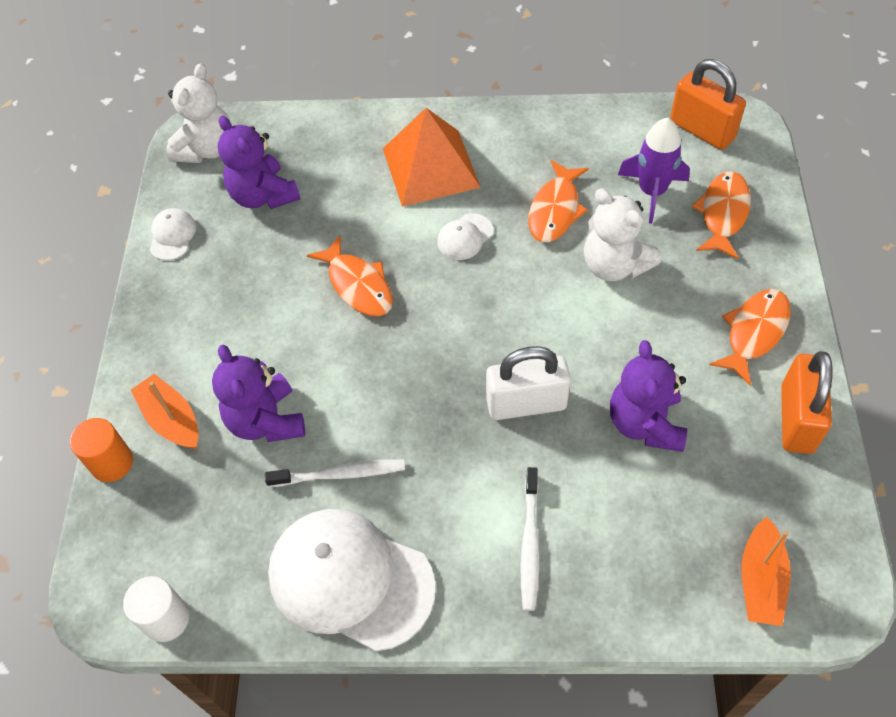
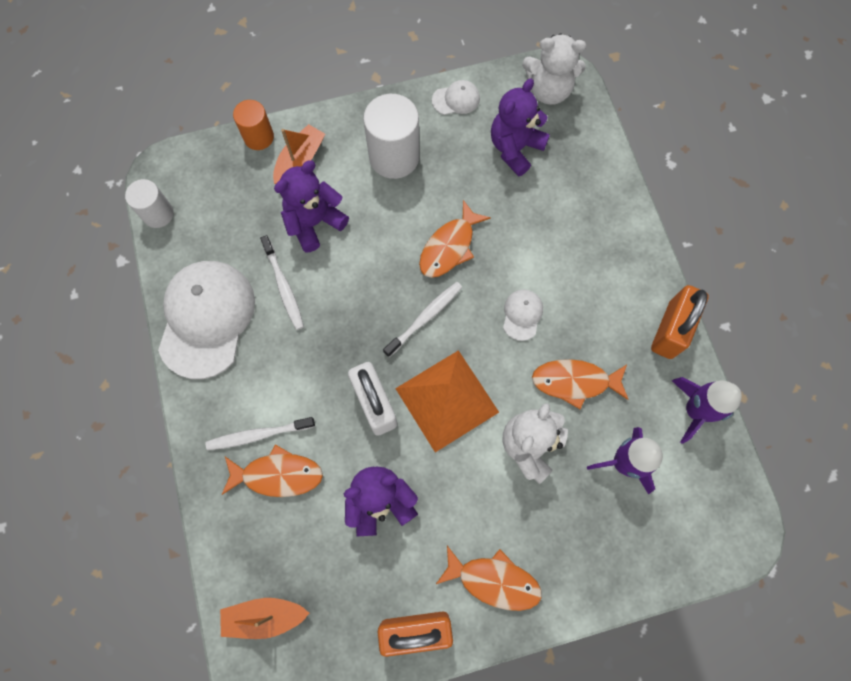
camera: 70 degrees right, 15 degrees up
orange pyramid [383,108,481,207] -> orange pyramid moved to [395,350,499,452]
white cap [437,213,494,260] -> white cap turned 75 degrees clockwise [503,290,543,341]
orange padlock [670,59,746,150] -> orange padlock moved to [651,285,709,359]
orange fish [692,171,751,259] -> orange fish moved to [222,445,323,497]
none -> white cylinder [363,94,420,179]
none -> white toothbrush [383,282,462,357]
none -> purple rocket [672,377,742,444]

